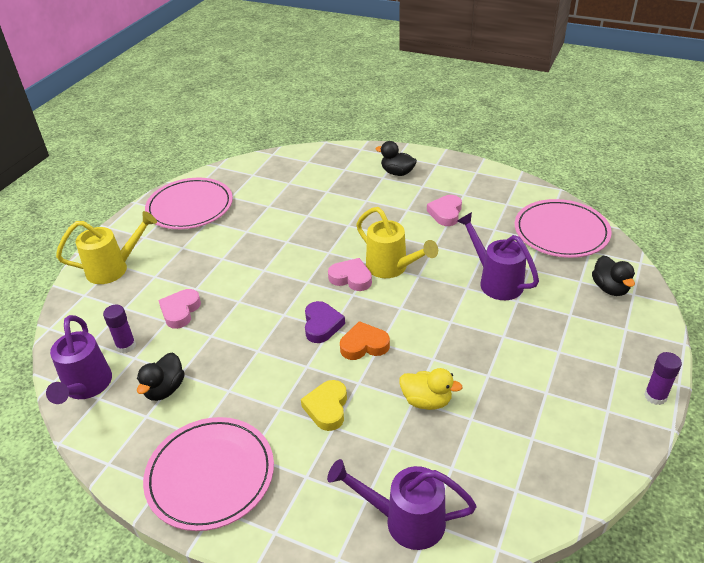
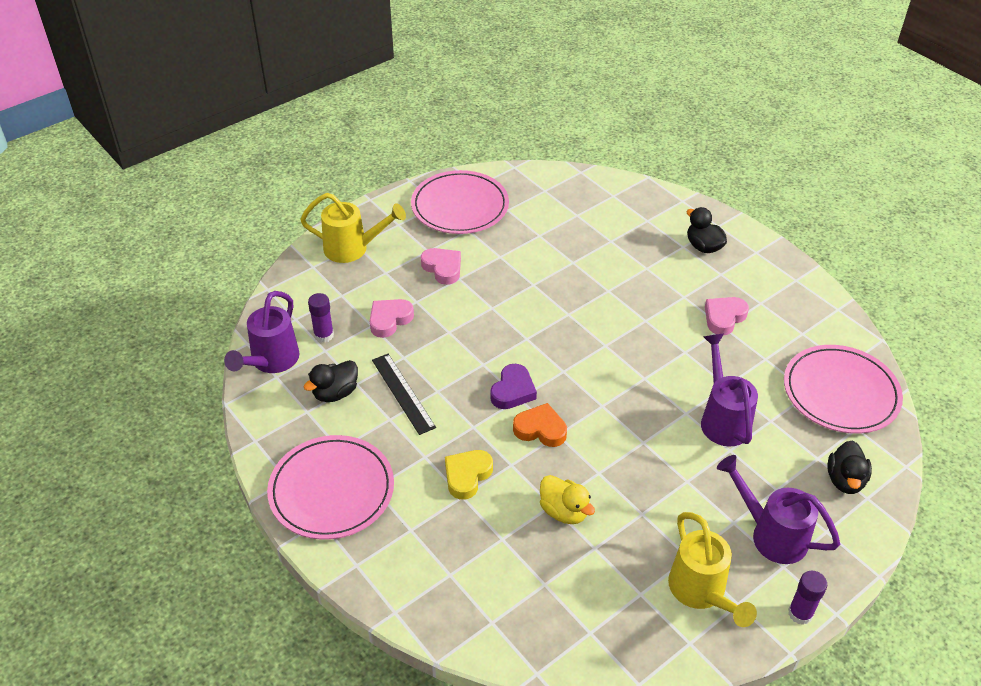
camera: 25 degrees right, 5 degrees up
purple watering can [327,459,477,550] -> purple watering can moved to [717,455,840,564]
pink heart [328,258,372,291] -> pink heart moved to [421,248,461,285]
yellow watering can [356,207,438,278] -> yellow watering can moved to [668,512,757,627]
none -> black ruler [372,354,436,435]

